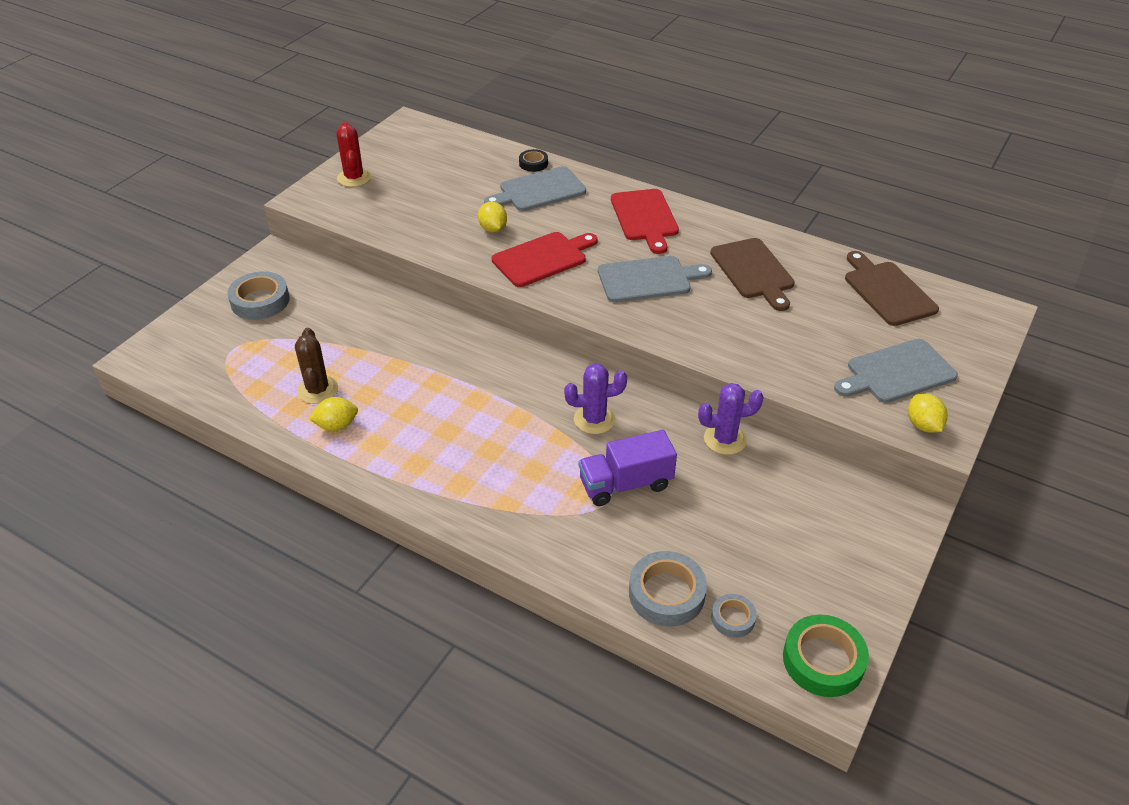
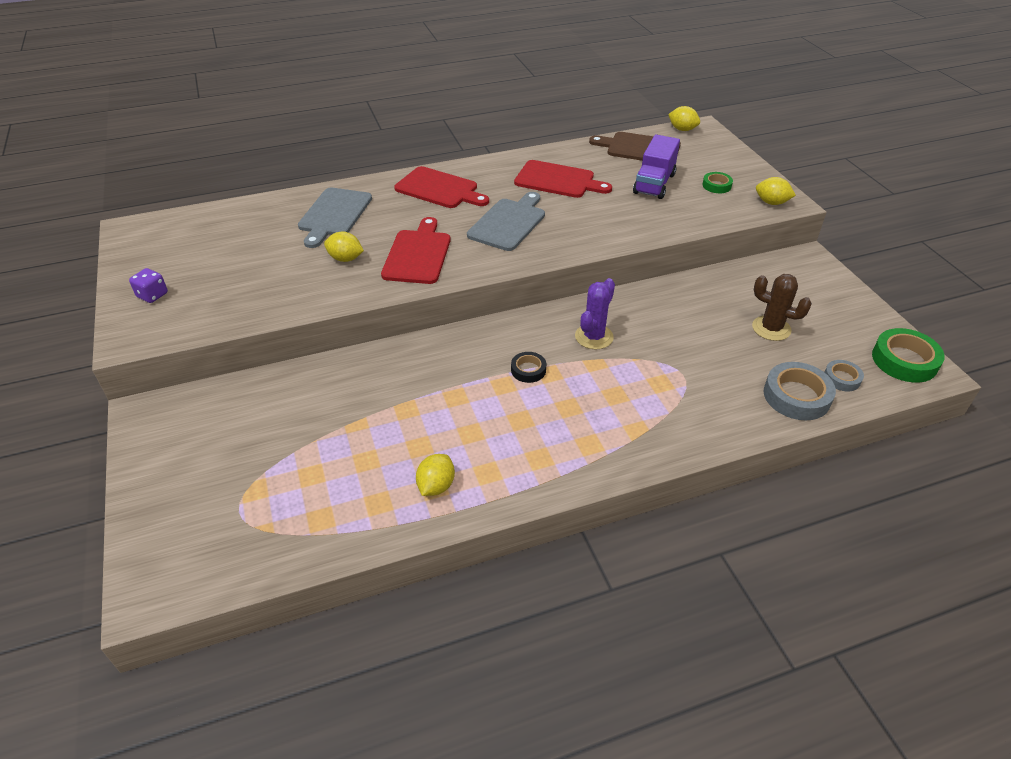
camera: 50 degrees left, 0 degrees up
grey tape [227,271,290,320] -> none
brown cactus [295,328,338,404] -> brown cactus moved to [752,274,812,341]
red cactus [336,122,371,187] -> purple dice [129,268,168,303]
black tape [519,149,548,172] -> black tape moved to [511,352,546,383]
purple truck [579,430,677,506] -> purple truck moved to [633,135,680,199]
purple cactus [698,383,764,455] -> none
brown cutting board [710,238,795,311] -> red cutting board [514,160,612,198]
grey cutting board [834,339,958,403] -> green tape [702,172,733,193]
none -> yellow lemon [668,106,700,131]

